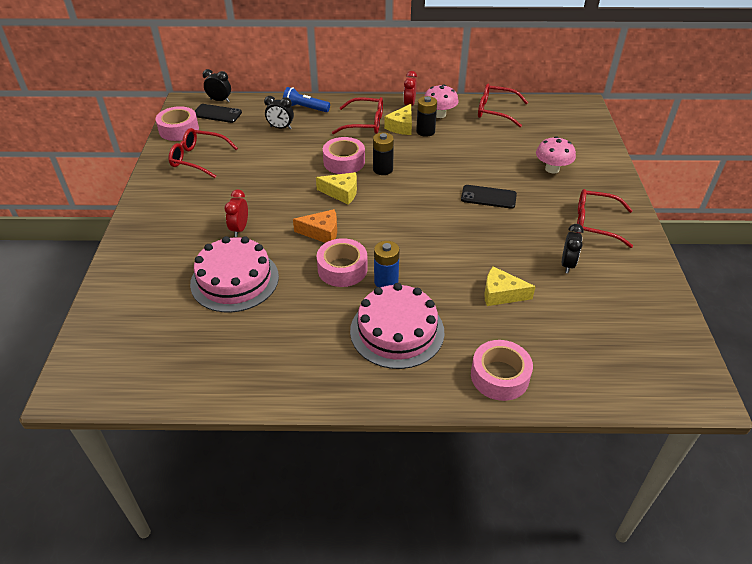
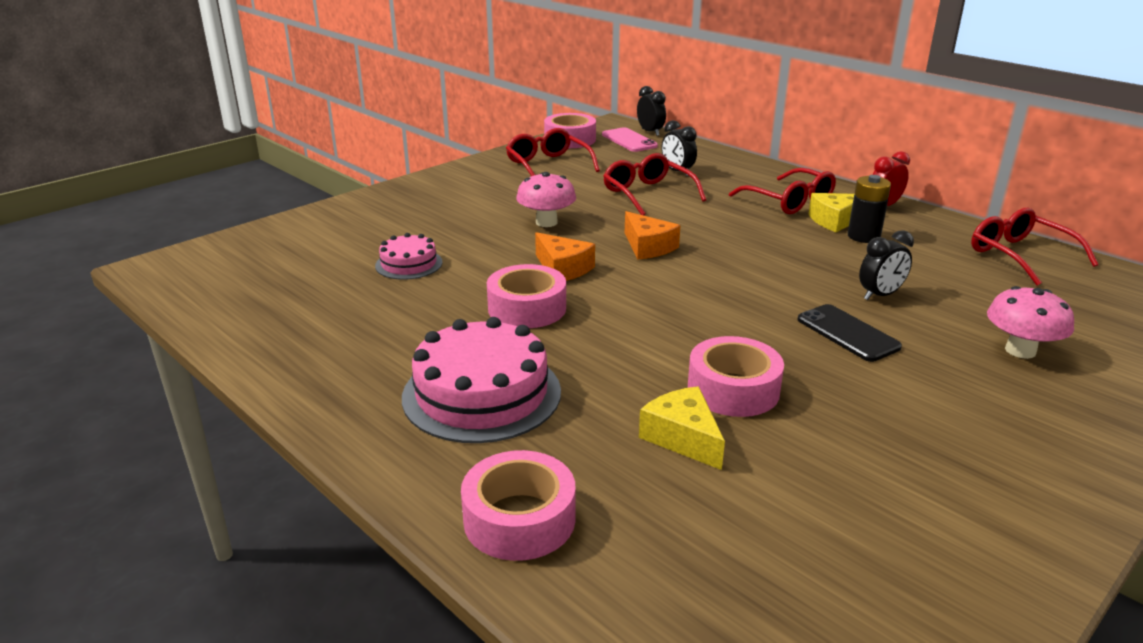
camera: 45 degrees right, 15 degrees down
pink cake [190,236,279,313] -> pink cake [375,233,442,280], size x0.54
black phone [195,104,242,123] -> pink phone [602,127,658,152]
red clock [225,189,248,237] -> none
blue flashlight [283,87,330,112] -> none
yellow cheese [316,172,357,205] -> orange cheese [625,211,681,260]
pink tape [323,137,365,174] -> pink tape moved to [688,336,784,417]
black battery [373,132,394,175] -> none
blue battery [374,241,400,287] -> none
pink mushroom [424,84,458,118] -> pink mushroom moved to [516,172,576,227]
black clock [562,224,584,273] -> black clock moved to [859,230,914,300]
red glasses [576,189,633,248] -> red glasses moved to [603,153,706,215]

